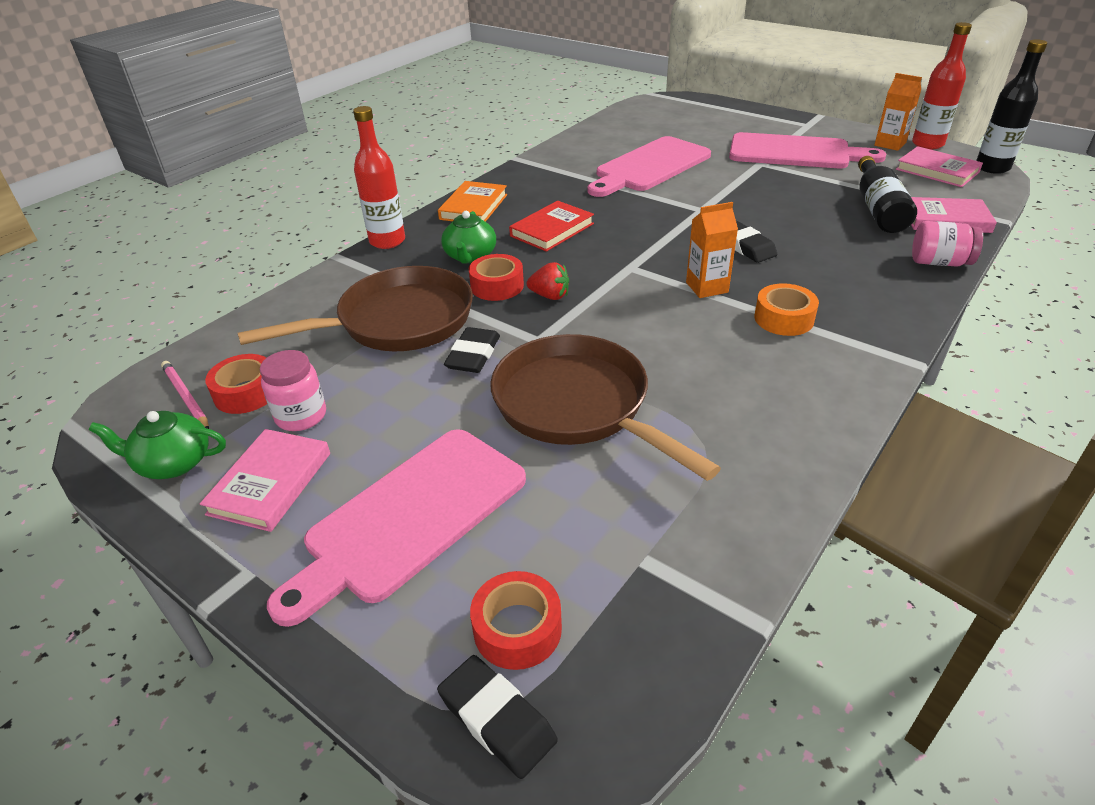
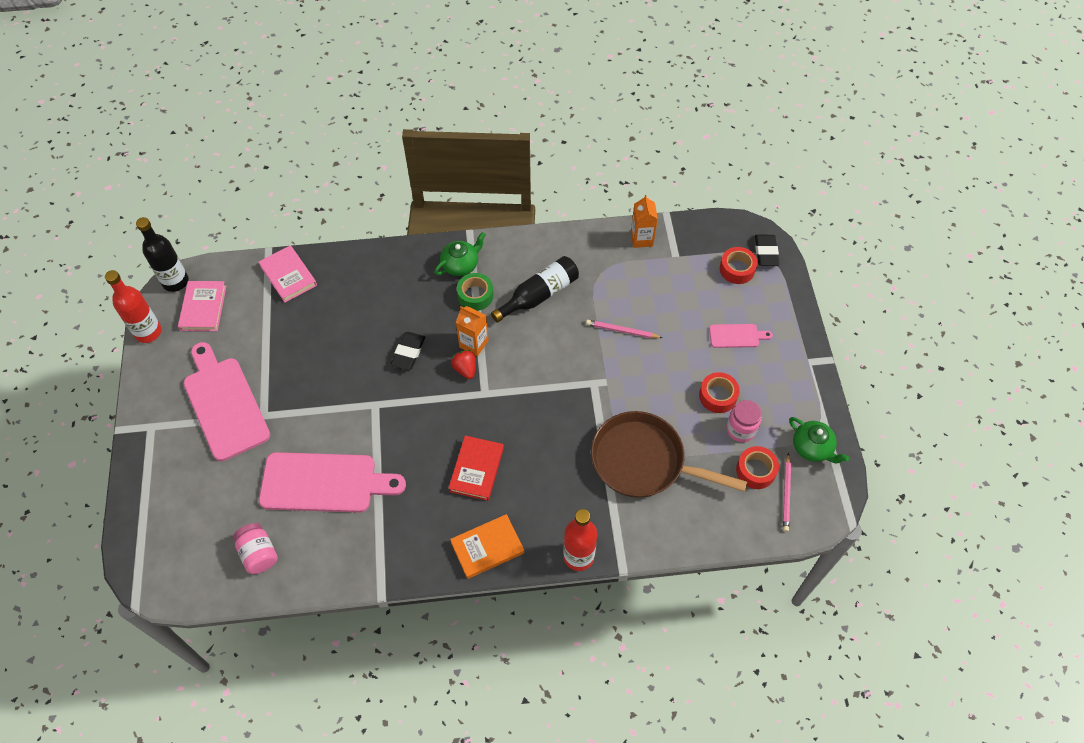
camera: 135 degrees left, 20 degrees up
pink book [200,429,330,532] -> none
pink cutting board [267,429,526,627] -> pink cutting board [709,324,773,348], size x0.47
green teapot [441,211,496,263] -> green teapot moved to [435,232,486,276]
black eraser [444,327,500,373] -> none
red tape [469,254,524,301] -> red tape moved to [699,372,740,413]
brown pan [490,334,721,481] -> pink pencil [586,320,663,338]
red book [509,201,594,252] -> red book turned 75 degrees counterclockwise [448,436,504,501]
red strawberry [527,262,569,300] -> red strawberry moved to [451,350,476,379]
orange tape [755,283,819,336] -> green tape [457,273,493,311]
black bottle [858,156,917,233] -> black bottle moved to [491,256,579,323]
orange carton [874,73,922,151] -> orange carton moved to [631,195,658,248]
pink jar [912,221,983,267] -> pink jar moved to [233,523,278,574]

